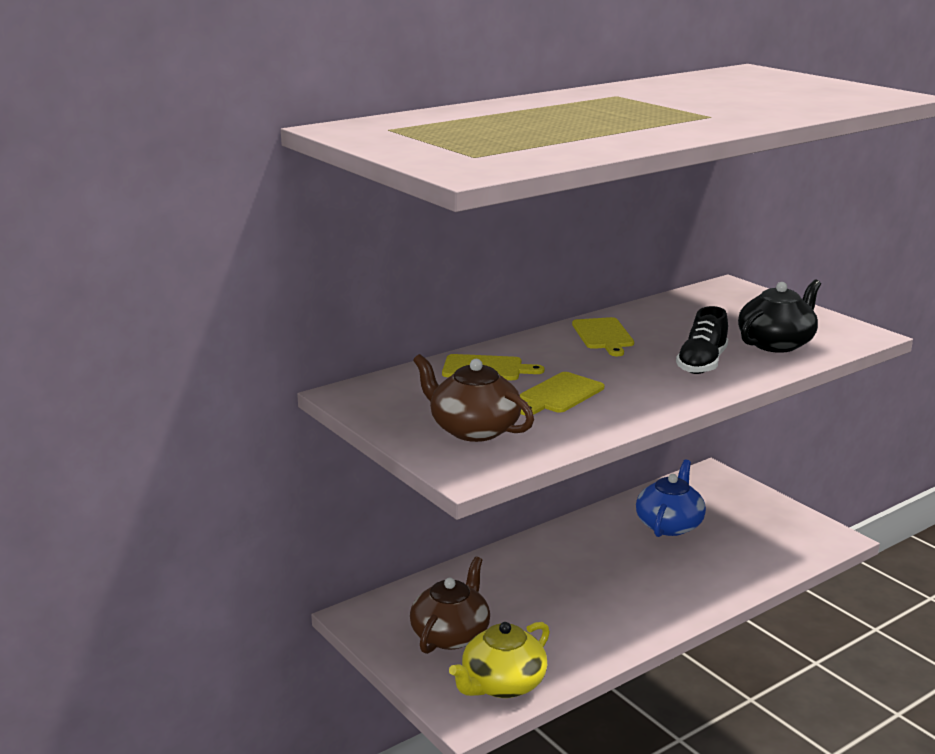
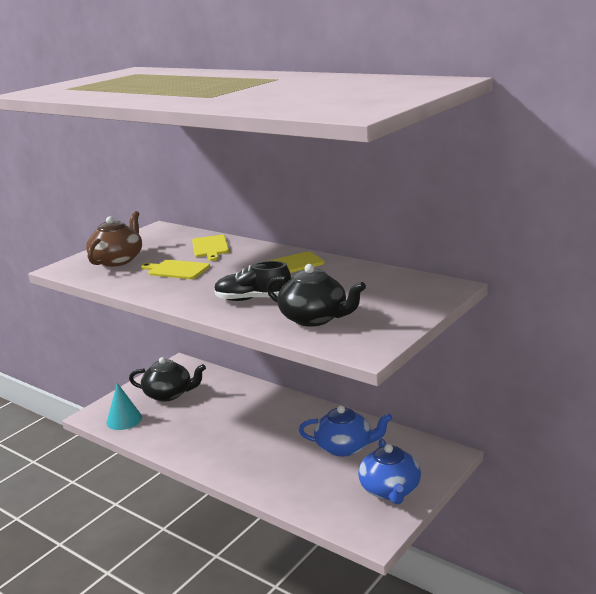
camera: 75 degrees right, 0 degrees up
brown teapot [410,556,490,654] -> black teapot [129,357,206,402]
yellow teapot [449,622,550,698] -> turquoise cone [107,383,142,430]
none -> blue teapot [358,439,421,504]

